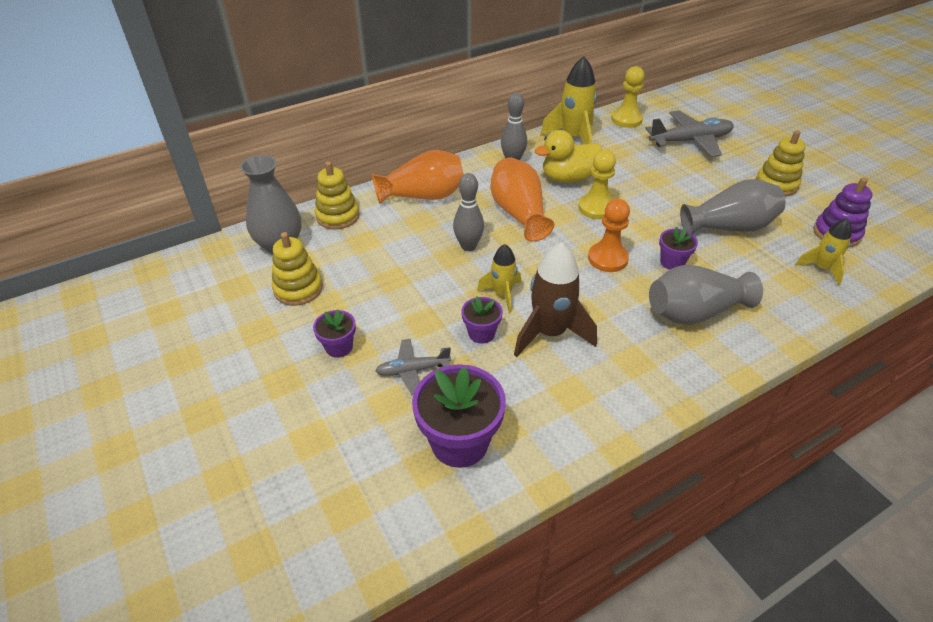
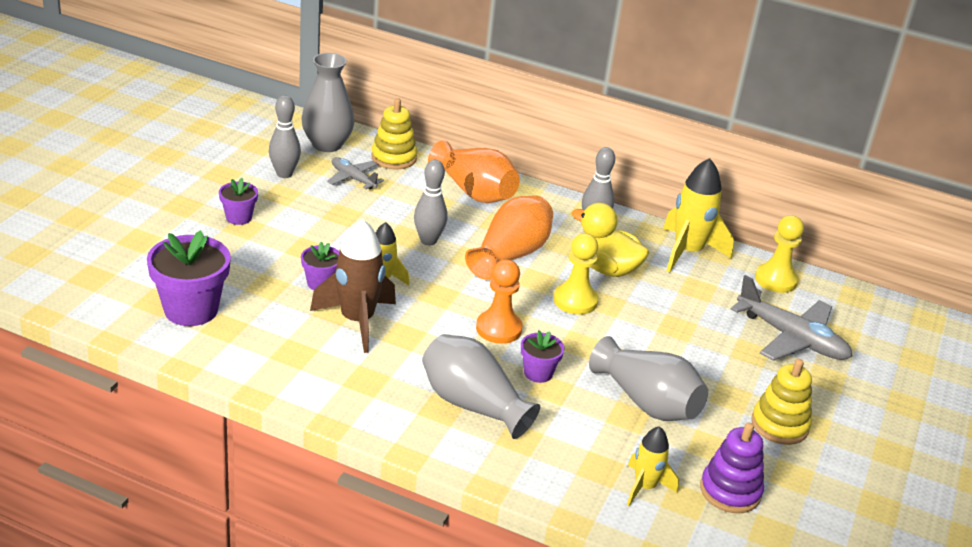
camera: 50 degrees right, 10 degrees down
yellow stacking toy [272,232,323,306] -> grey bowling pin [269,95,301,178]
grey plane [375,339,451,395] -> grey plane moved to [327,157,384,190]

